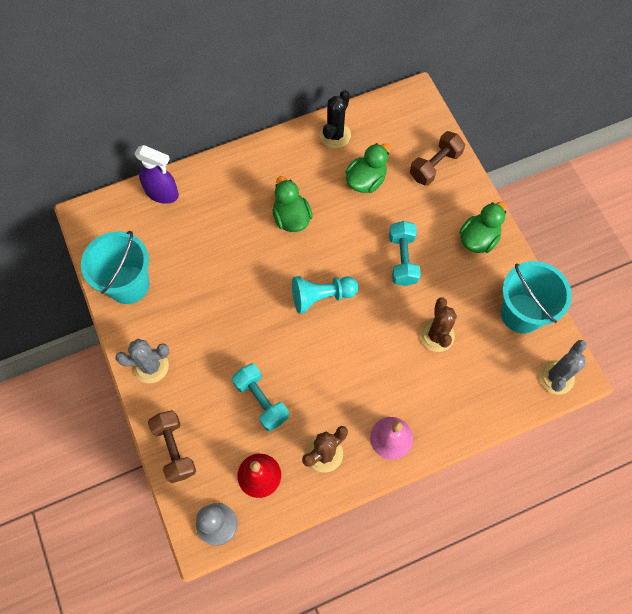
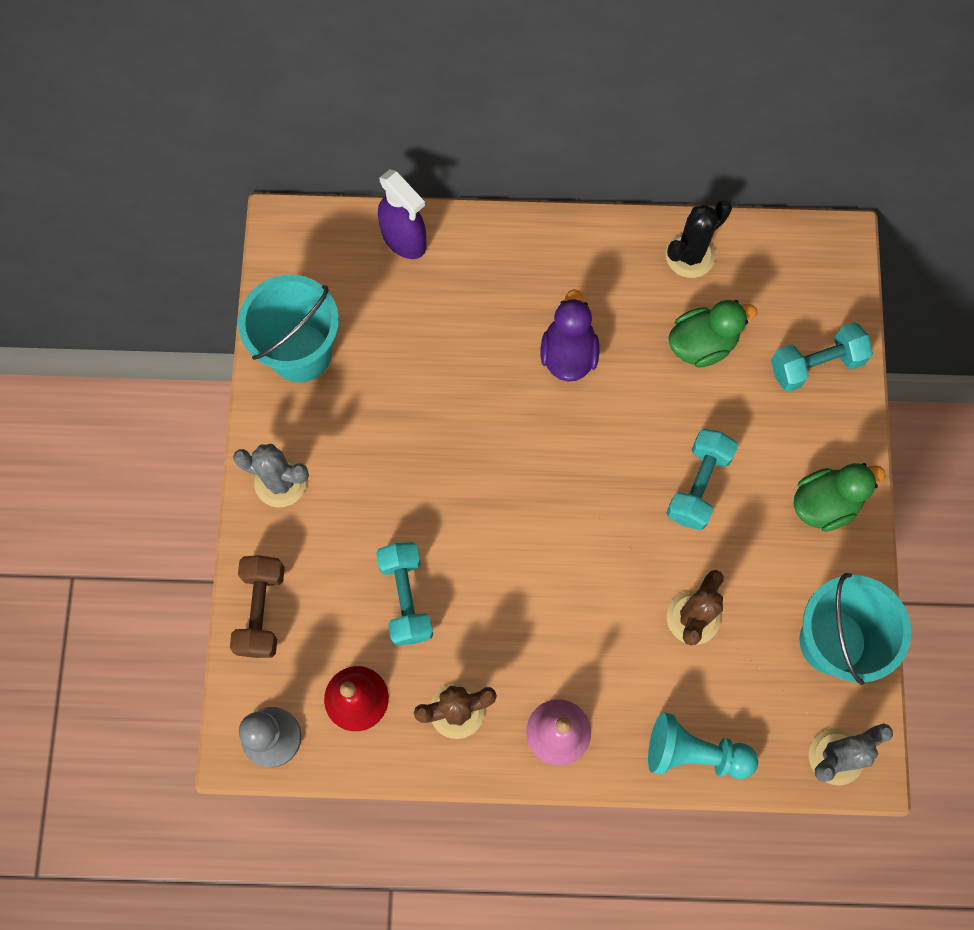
camera: 25 degrees right, 5 degrees up
green duck [273,176,313,232] -> purple duck [541,289,599,382]
turquoise pawn [292,276,359,314] -> turquoise pawn moved to [648,712,758,779]
brown dumbbell [410,131,465,186] -> turquoise dumbbell [771,322,873,392]

